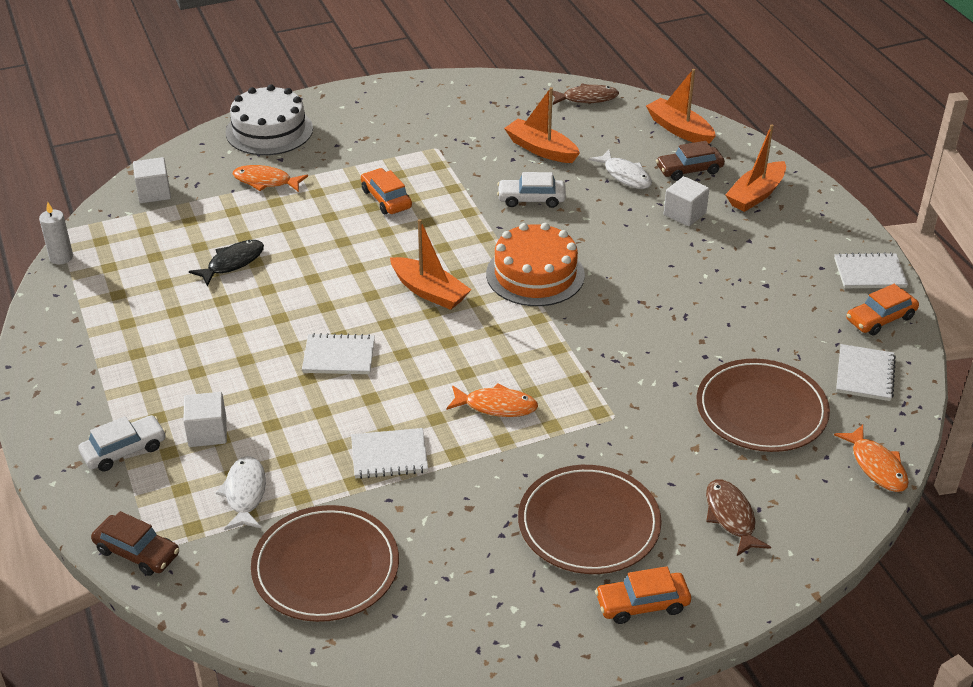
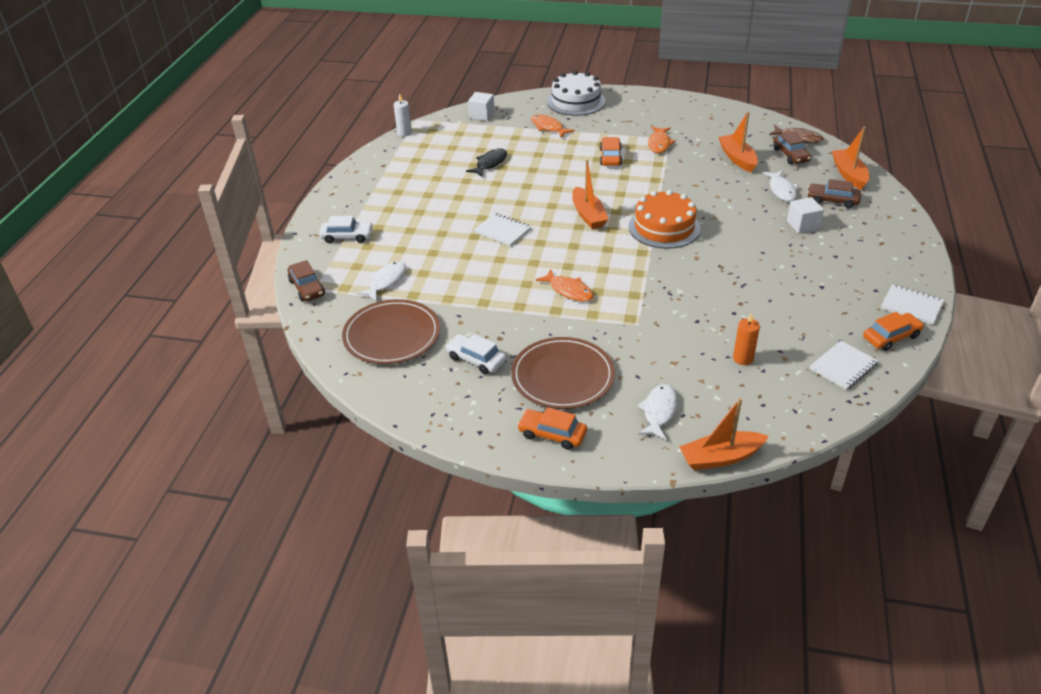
camera: 35 degrees right, 0 degrees up
white cube [183,392,227,447] -> none
black fish [189,240,264,286] -> black fish turned 45 degrees counterclockwise [466,148,507,177]
white notebook [351,428,428,479] -> none
white car [497,172,566,208] -> white car moved to [445,334,506,374]
brown plate [697,359,830,452] -> orange candle [733,312,760,365]
brown fish [706,479,771,556] -> white fish [637,384,677,440]
orange boat [725,124,786,212] -> orange boat moved to [679,398,769,470]
orange fish [834,425,909,492] -> orange fish moved to [648,126,675,153]
orange car [846,284,919,335] -> orange car turned 150 degrees clockwise [863,312,924,351]
none -> brown car [773,132,811,164]

